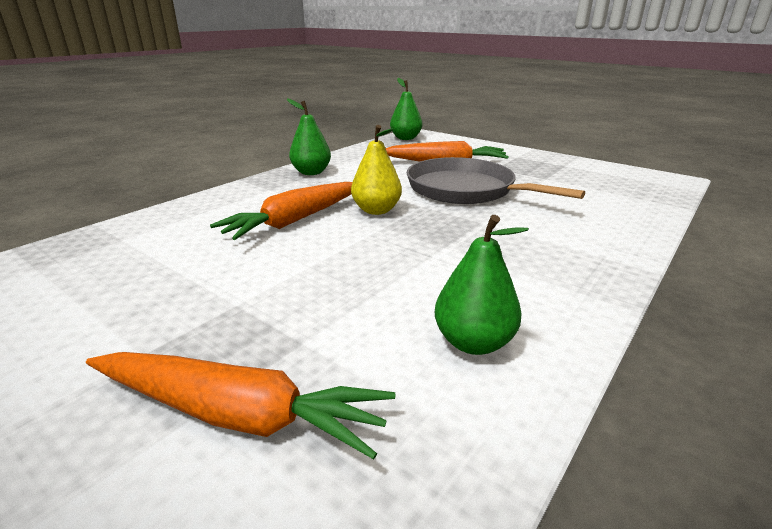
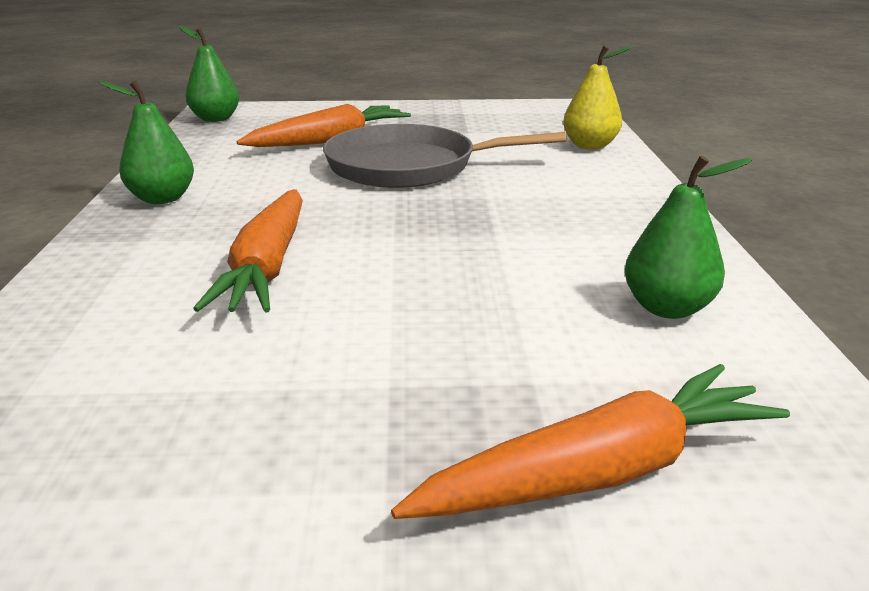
camera: 40 degrees left, 0 degrees up
yellow pear [351,125,402,215] -> yellow pear moved to [563,46,633,150]

